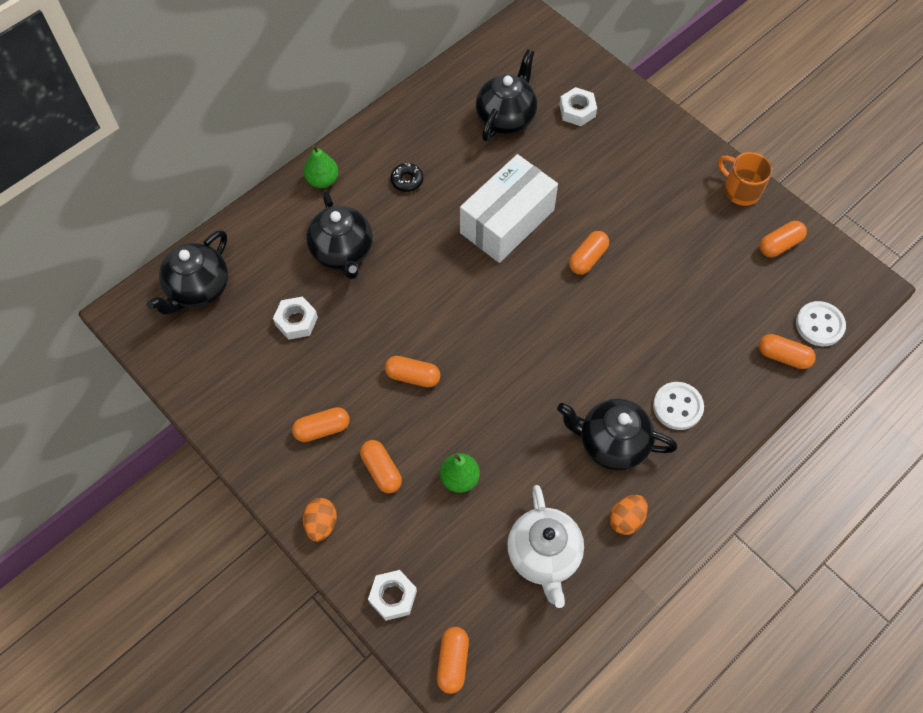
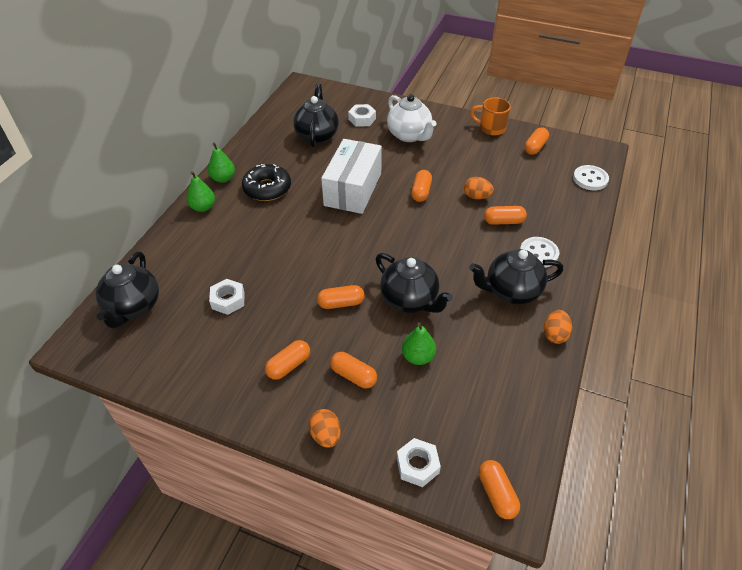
camera: 25 degrees left, 15 degrees down
black teapot [306,190,373,279] -> black teapot moved to [375,253,453,313]
black donut [391,163,423,192] -> black donut [242,164,291,201], size x1.90
white teapot [507,485,584,608] -> white teapot moved to [387,94,436,142]
orange capsule [759,334,816,369] -> orange capsule moved to [484,206,527,225]
none -> green pear [208,142,235,183]
none -> orange egg [464,177,494,199]

